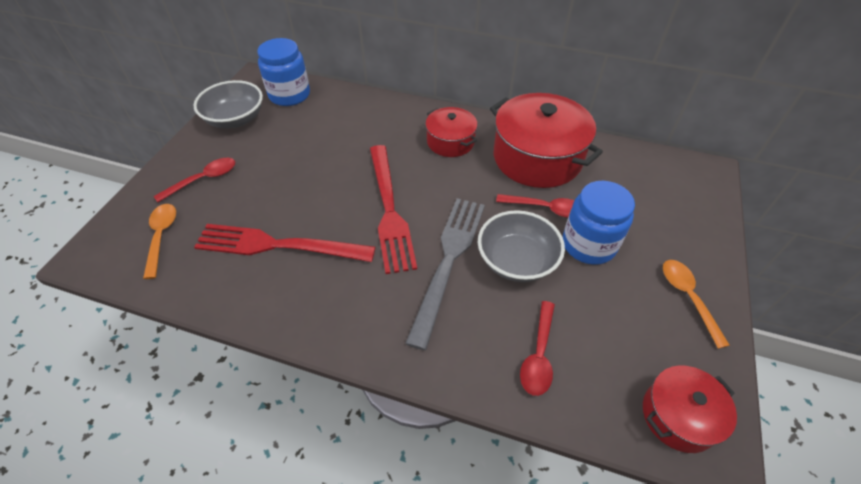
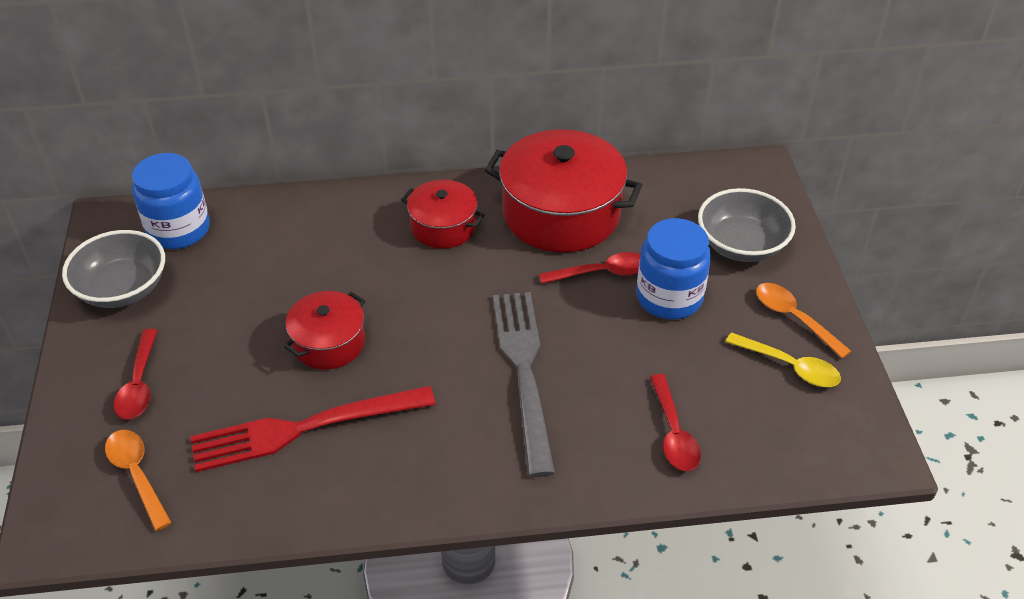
camera: 25 degrees left, 5 degrees down
red spoon [154,158,235,202] -> red spoon turned 150 degrees clockwise [114,329,158,420]
red fork [370,145,417,274] -> none
grey bowl [478,210,565,282] -> grey bowl moved to [698,188,796,262]
red pot [643,365,737,453] -> red pot moved to [284,291,365,370]
none -> yellow spoon [725,332,841,387]

